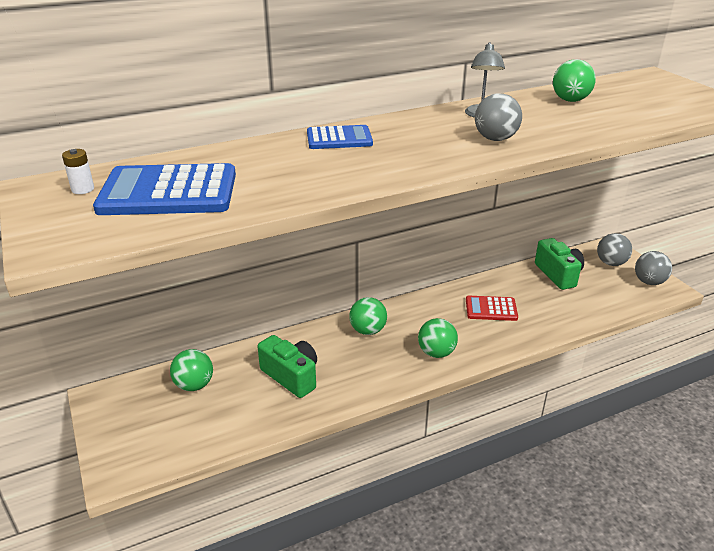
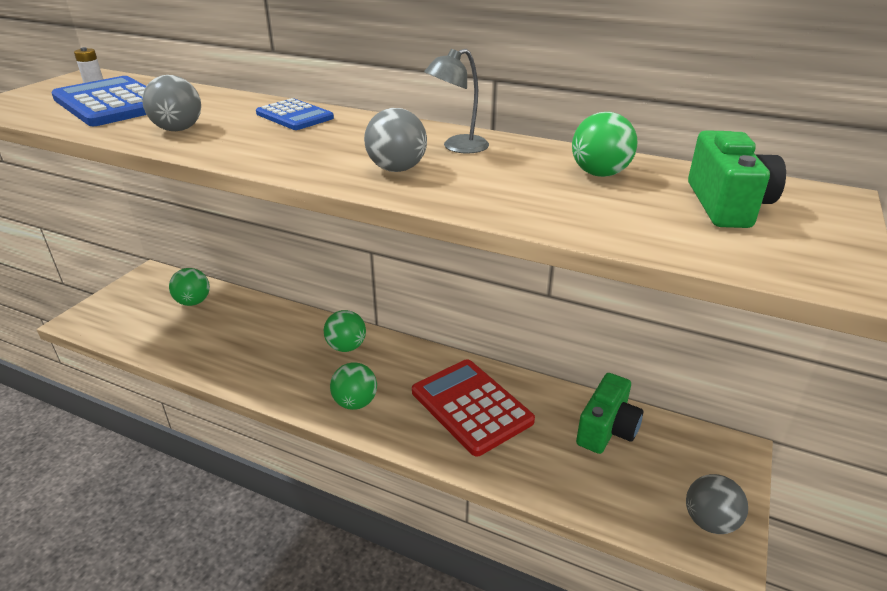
camera: 50 degrees right, 0 degrees up
green camera [257,335,317,398] -> green camera moved to [688,130,786,228]
red calculator [466,296,518,321] -> red calculator [412,359,535,456], size x1.73
grey ball [597,233,632,266] -> grey ball moved to [142,75,201,131]

